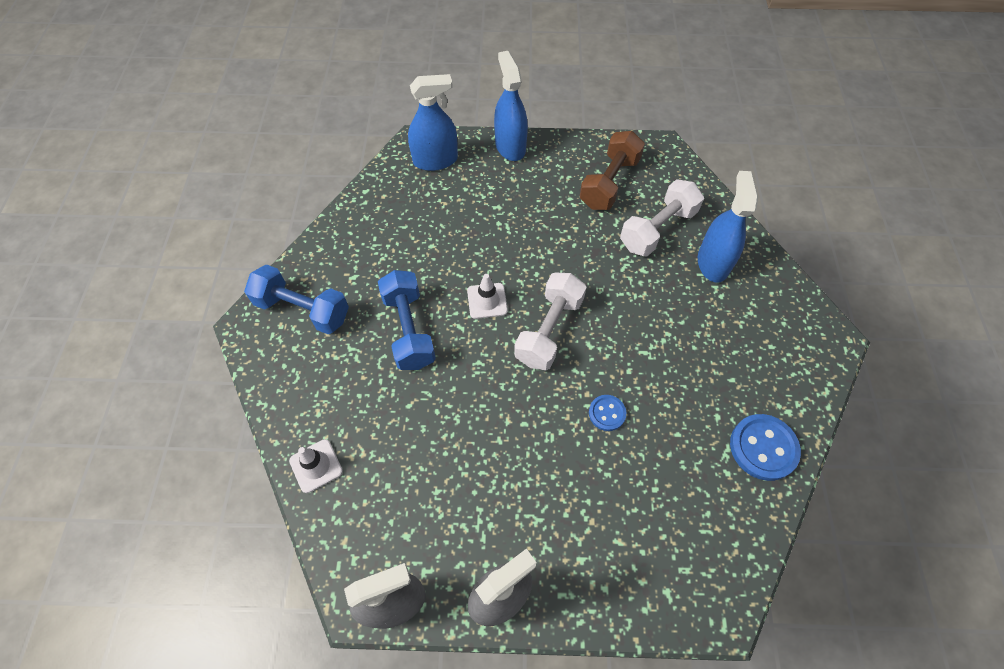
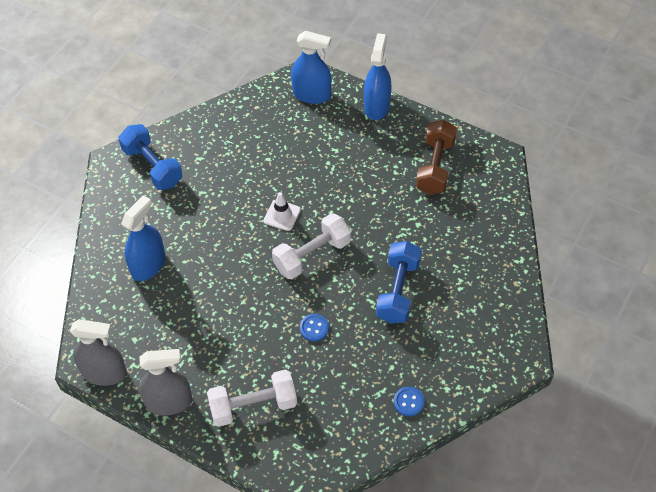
camera: 30 degrees right, 5 degrees down
white traffic cone [289,439,343,493] -> none
blue dumbbell [378,270,436,370] -> blue dumbbell moved to [376,241,421,324]
brown dumbbell [579,131,645,210] -> brown dumbbell turned 45 degrees counterclockwise [416,120,457,195]
white dumbbell [620,179,704,256] -> white dumbbell moved to [207,370,297,427]
blue spray bottle [698,171,758,283] -> blue spray bottle moved to [121,196,166,281]
blue button [730,414,801,481] -> blue button [394,387,424,416], size x0.57

